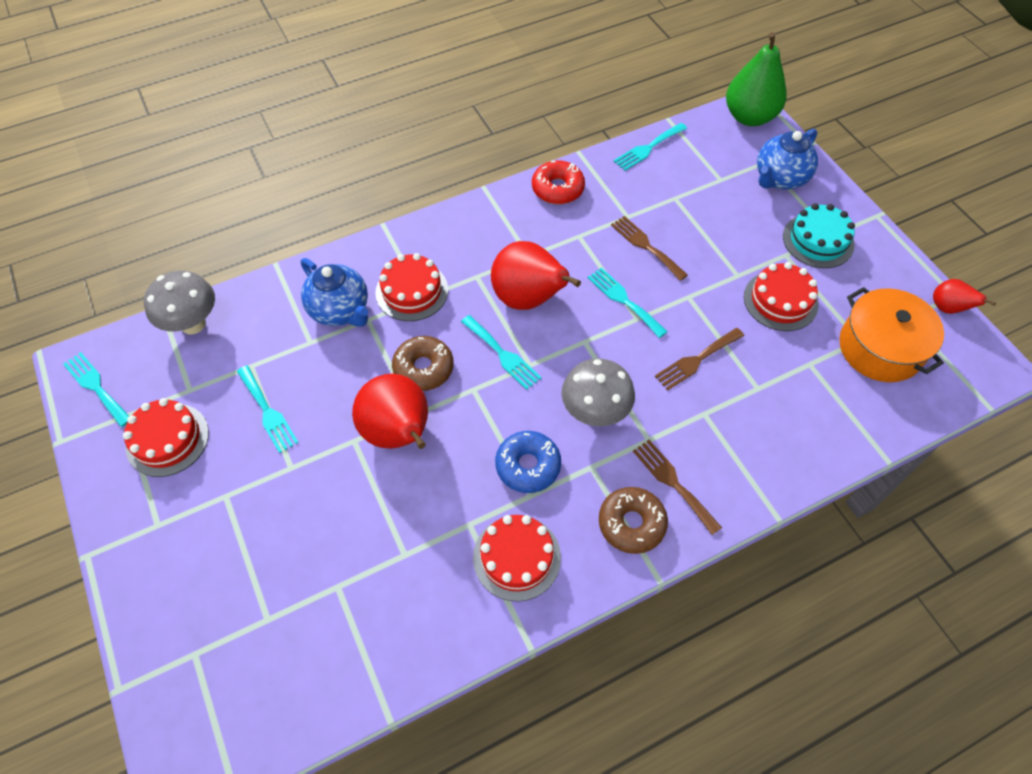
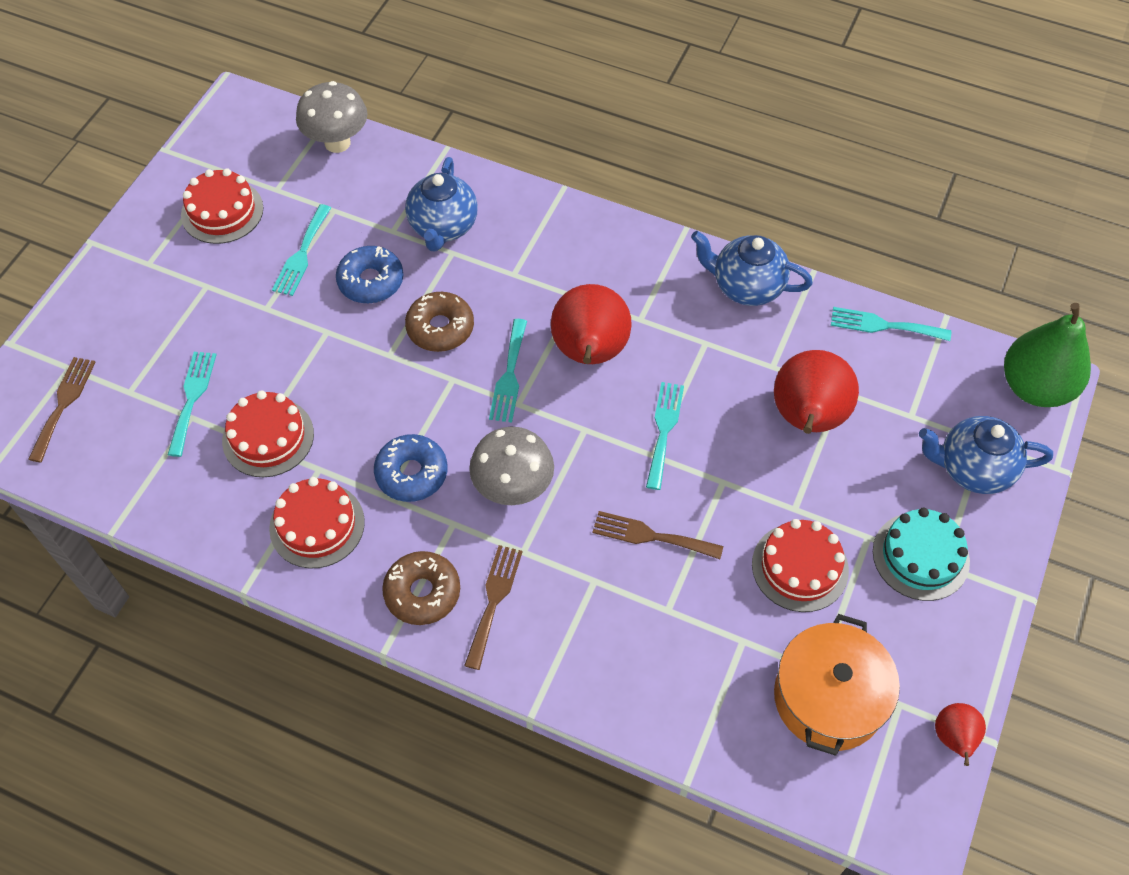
camera: 50 degrees right, 0 degrees up
turquoise fork [63,352,129,427] -> turquoise fork moved to [168,352,217,457]
red pear [352,374,428,449] -> red pear moved to [774,350,859,434]
red cake [375,253,448,321] -> red cake moved to [222,390,314,477]
red donut [532,161,585,204] -> blue teapot [691,231,813,306]
brown fork [611,216,688,281] -> brown fork moved to [28,357,96,462]
none -> blue donut [336,246,403,303]

